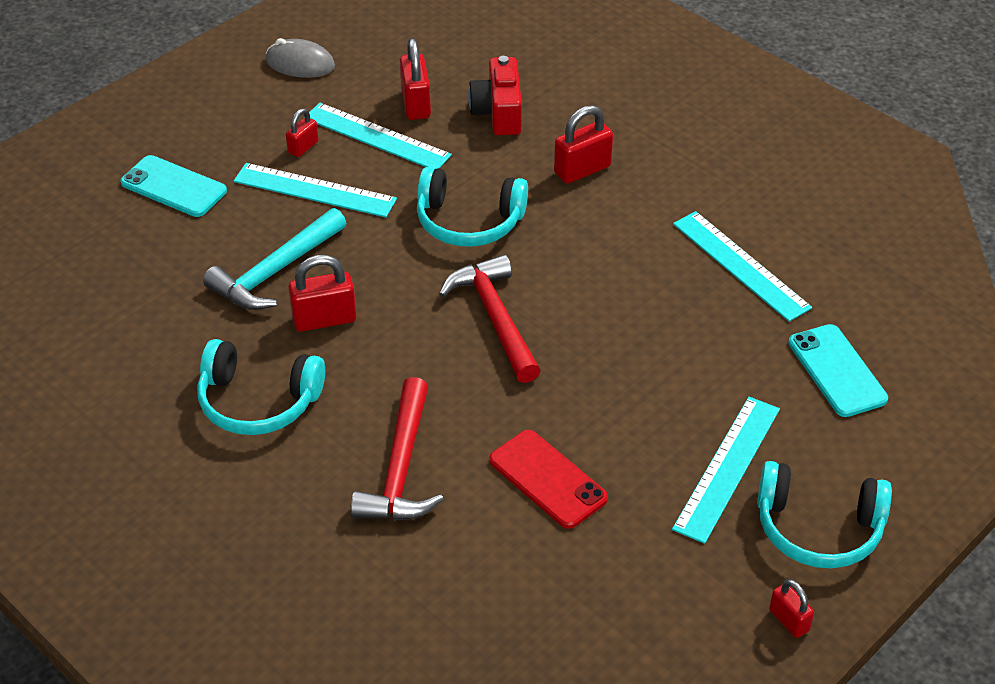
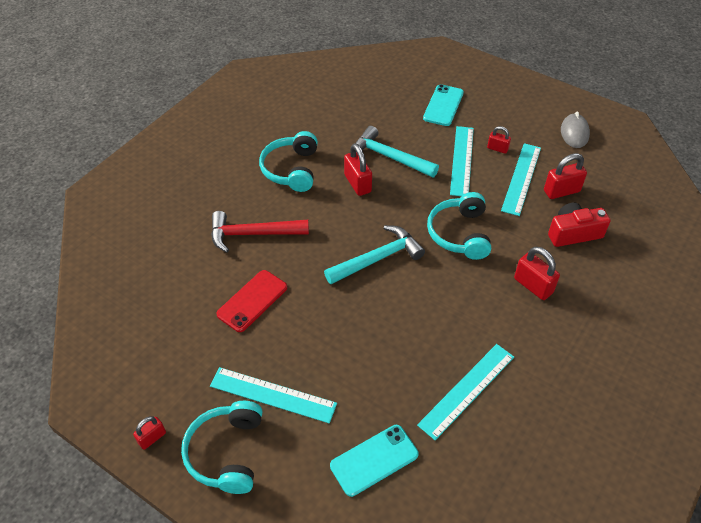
camera: 80 degrees right, 5 degrees up
red hammer [439,254,541,383] -> turquoise hammer [324,225,425,284]

